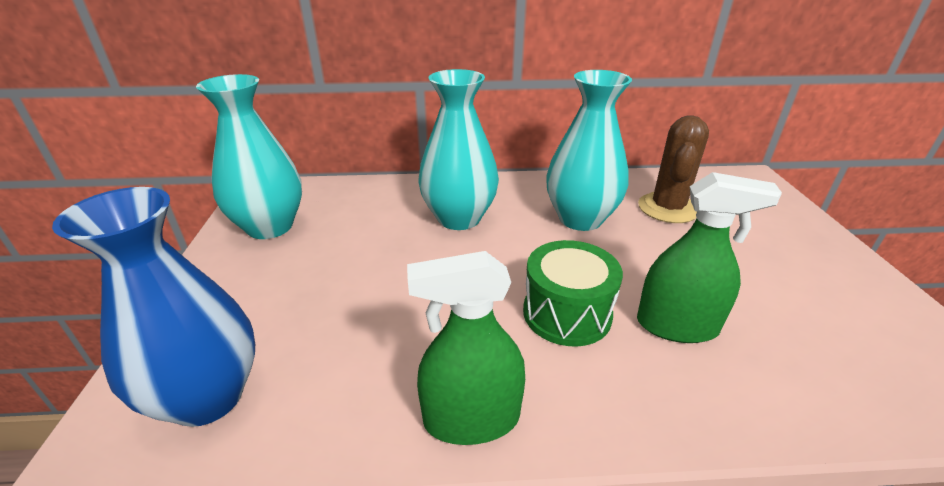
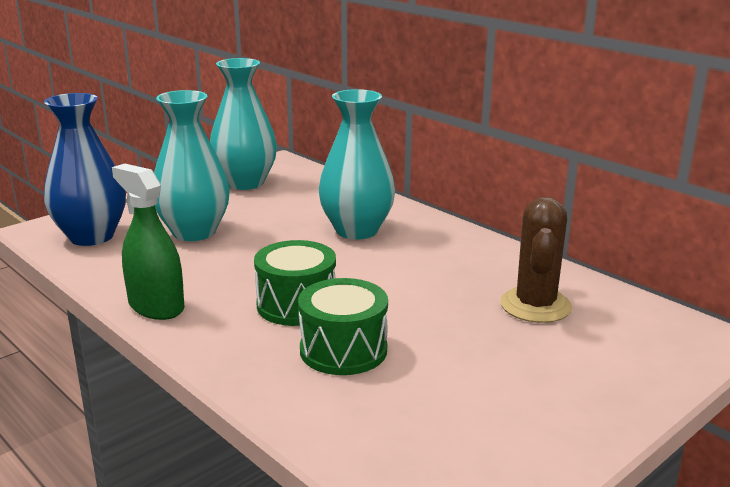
camera: 50 degrees right, 10 degrees down
turquoise vase [546,70,632,231] -> turquoise vase moved to [154,90,230,241]
green spray bottle [637,172,782,343] -> green drum [298,278,388,375]
brown cactus [638,115,709,223] -> brown cactus turned 60 degrees counterclockwise [500,197,572,323]

